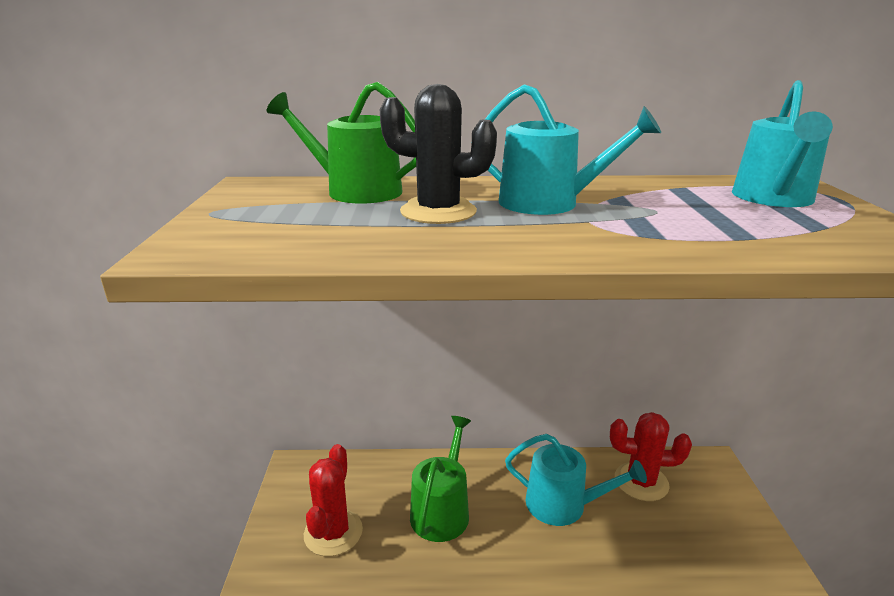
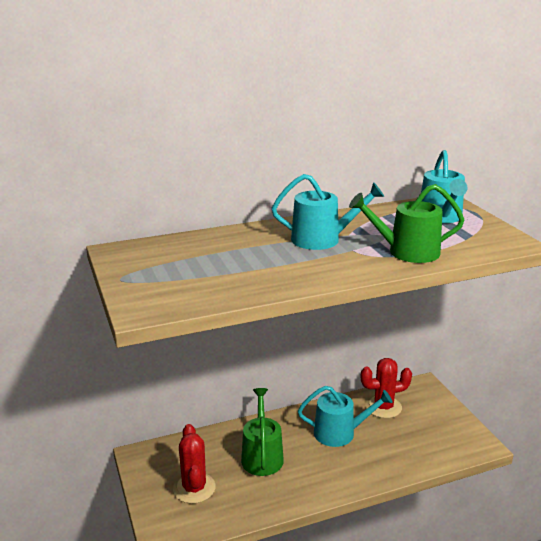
camera: 20 degrees left, 0 degrees up
green watering can [267,82,416,204] -> green watering can moved to [349,184,464,263]
black cactus [380,84,497,224] -> none

